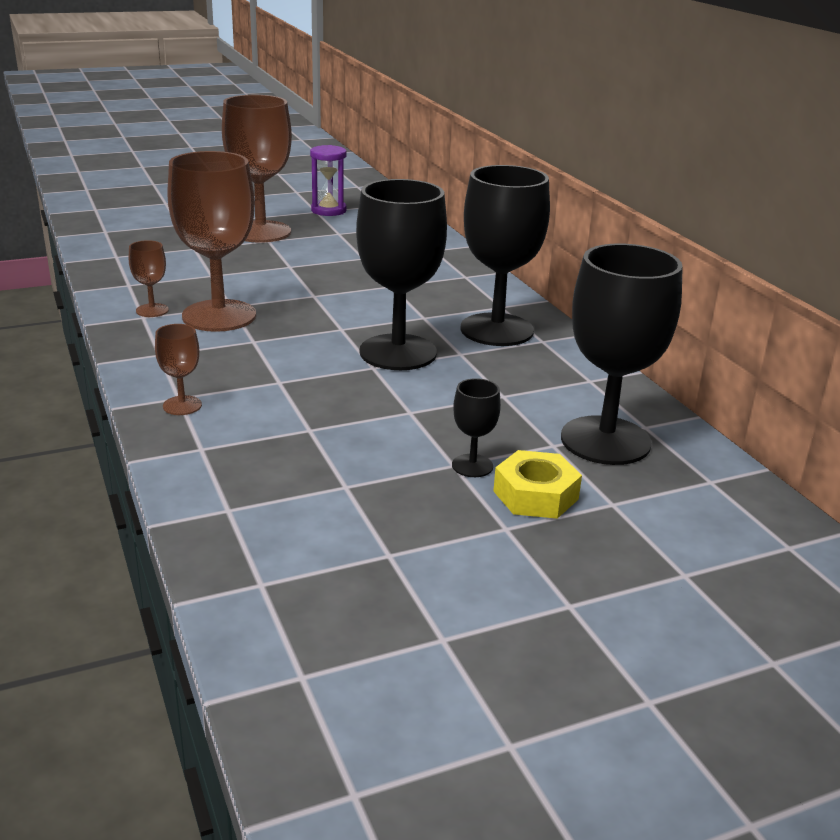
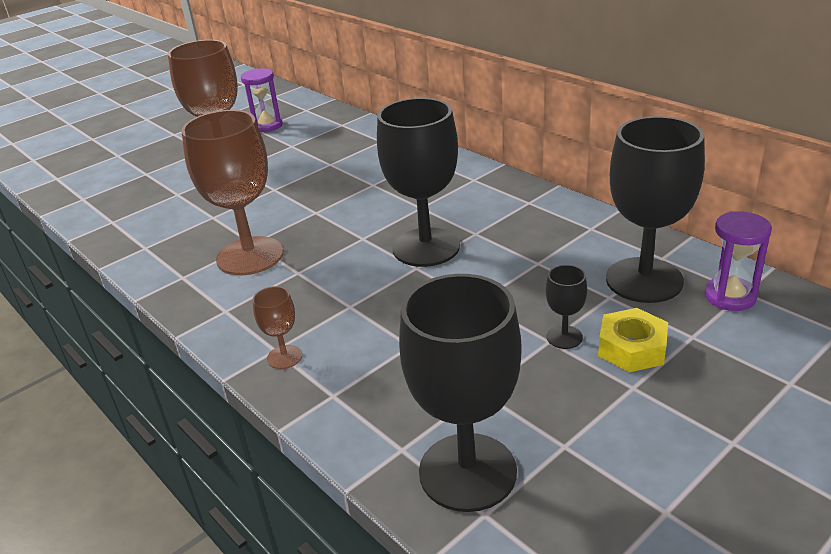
camera: 15 degrees left, 5 degrees up
brown goblet [129,240,169,317] -> none
black goblet [461,165,550,346] -> black goblet moved to [399,274,522,512]
none -> purple hourglass [705,211,772,311]

